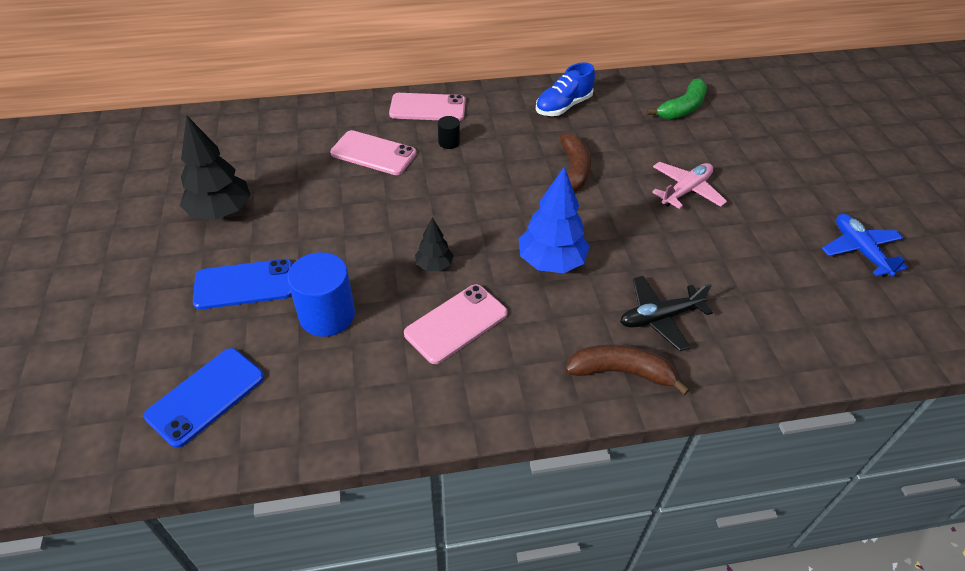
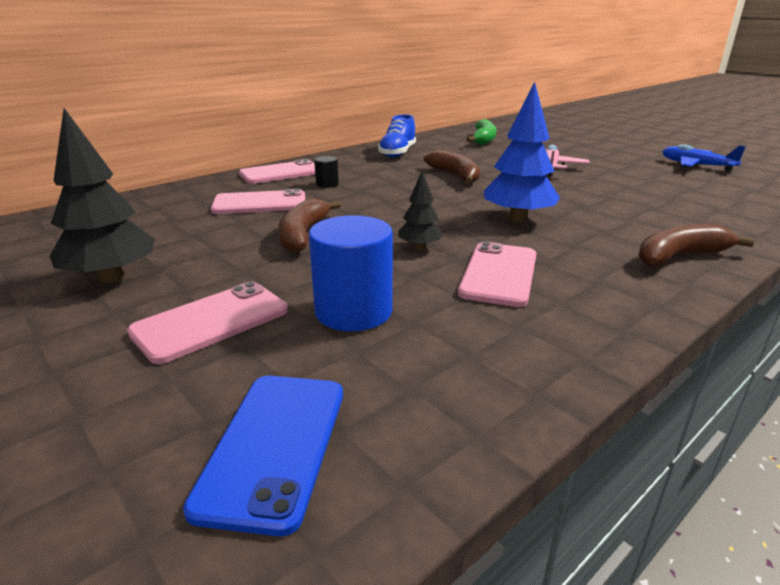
camera: 30 degrees left, 20 degrees down
blue phone [193,259,293,310] -> pink phone [127,282,288,364]
black plane [620,276,713,351] -> none
none -> brown banana [278,198,341,253]

